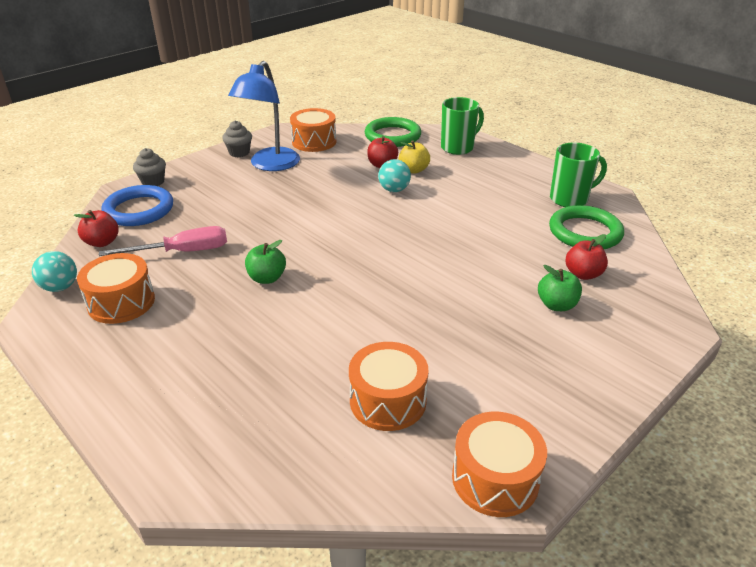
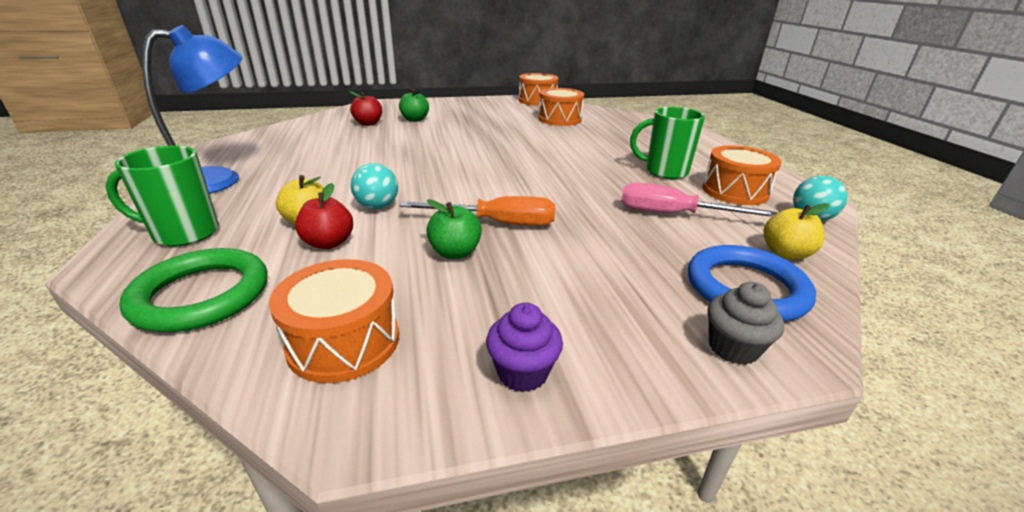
camera: 150 degrees left, 5 degrees down
red apple [74,210,119,247] -> yellow apple [763,203,829,260]
grey cupcake [222,120,252,157] -> purple cupcake [486,303,563,392]
blue lamp [228,61,300,171] -> blue lamp moved to [142,25,242,194]
green apple [245,240,286,284] -> green apple moved to [426,199,482,259]
green ring [549,205,624,249] -> none
green mug [550,142,607,207] -> green mug moved to [630,107,705,179]
none -> orange screwdriver [400,196,555,226]

